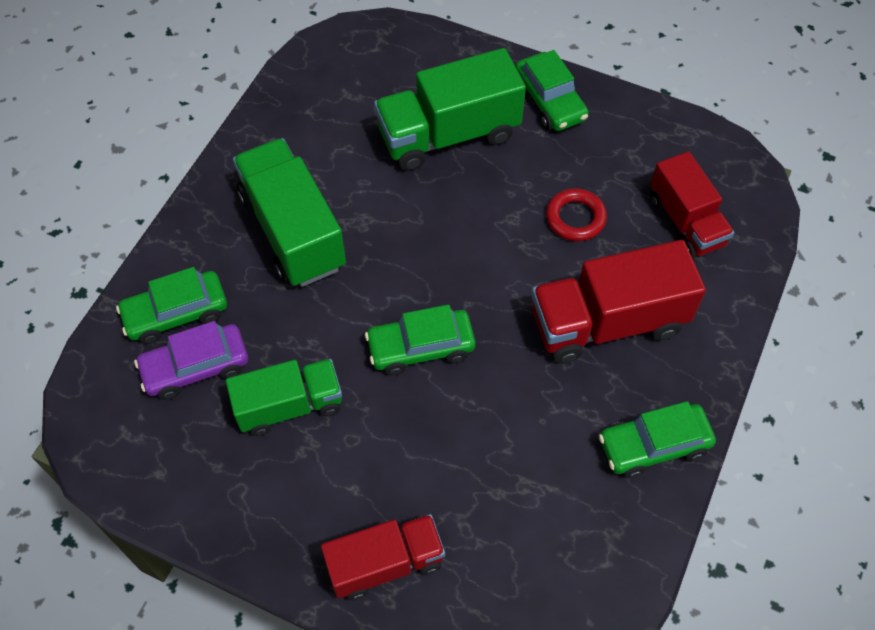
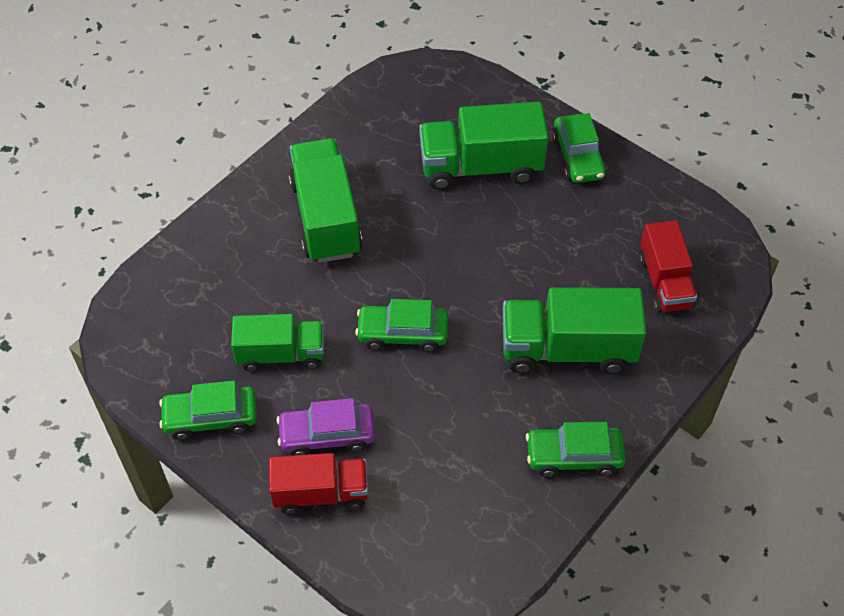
camera: 15 degrees right, 5 degrees down
green car [116,267,227,344] -> green car moved to [159,381,257,440]
purple car [134,321,248,400] -> purple car moved to [276,398,375,456]
red truck [531,240,706,364] -> green truck [503,287,647,374]
red ring [546,188,607,241] -> none

